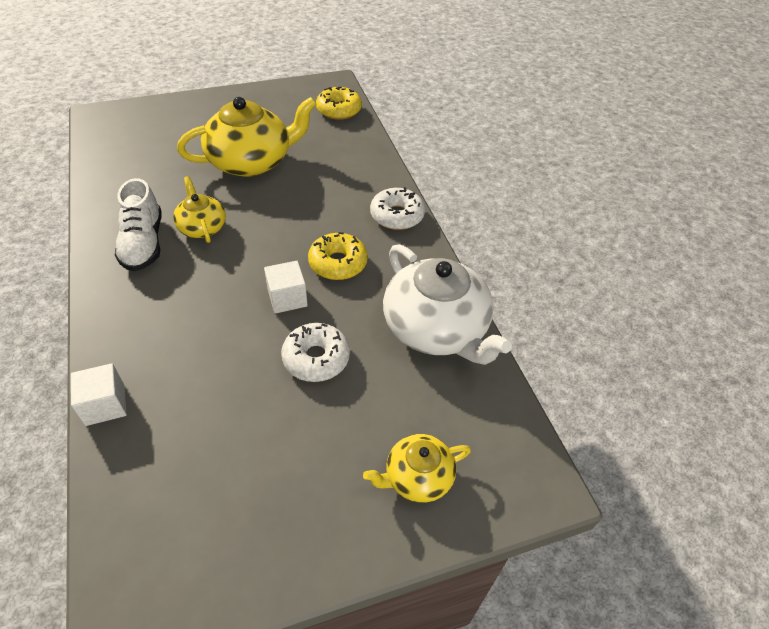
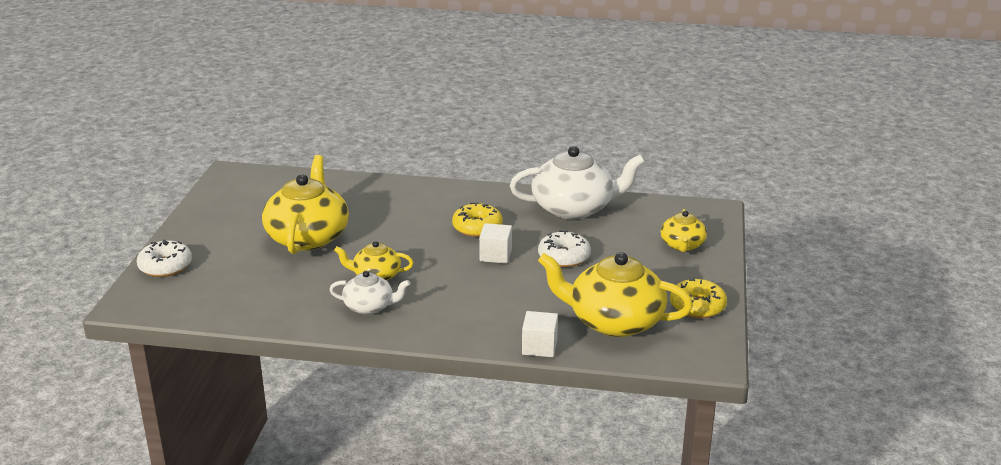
camera: 60 degrees left, 20 degrees down
white shoe [115,178,161,271] -> white teapot [330,271,410,315]
yellow donut [316,87,362,120] -> yellow donut moved to [670,278,727,318]
white donut [370,187,425,230] -> white donut moved to [137,240,192,277]
none -> yellow teapot [538,252,693,337]

